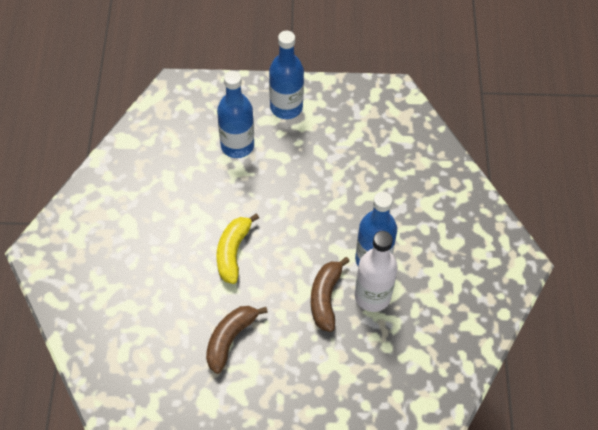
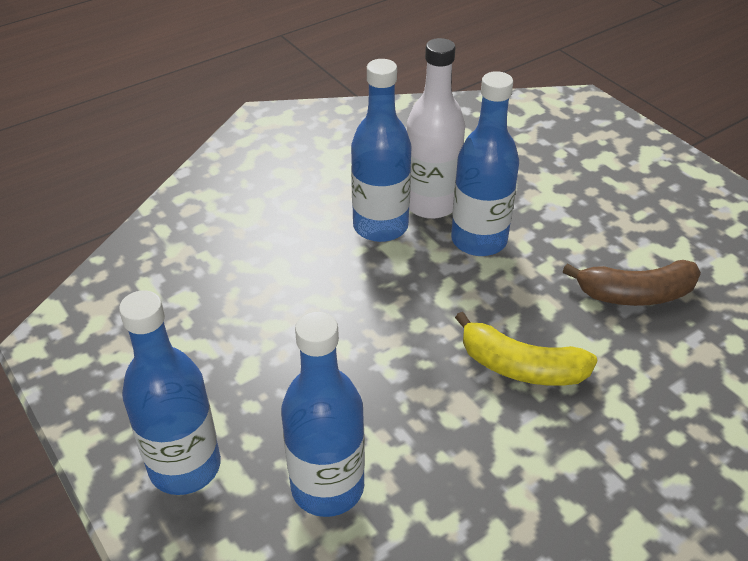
camera: 125 degrees left, 15 degrees down
yellow banana [217,213,259,284] -> yellow banana turned 45 degrees clockwise [455,312,598,386]
brown banana [311,257,350,332] -> blue bottle [451,71,519,256]

